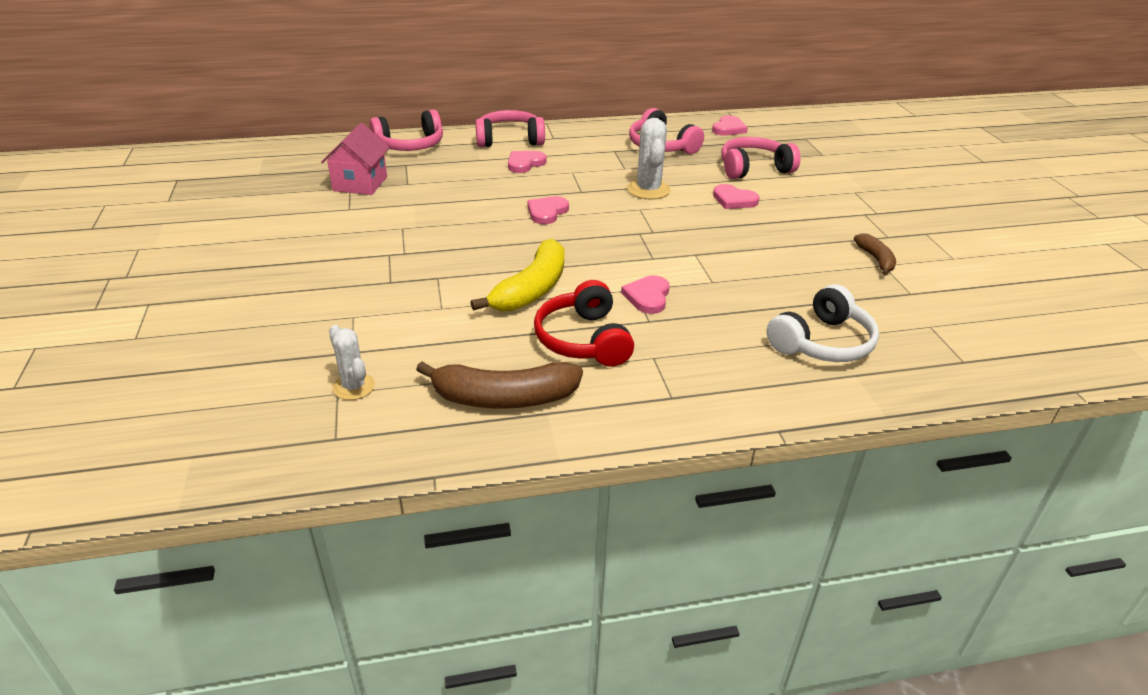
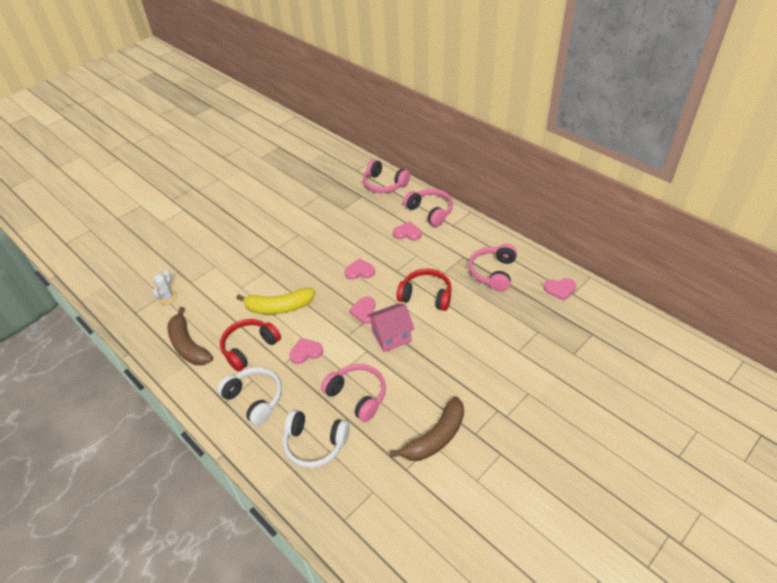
camera: 60 degrees right, 10 degrees up
pink house [321,123,389,195] -> pink house moved to [367,303,415,352]
white cactus [627,118,671,200] -> red headphones [396,269,452,311]
pink heart [713,184,760,209] -> pink heart moved to [349,296,375,324]
pink headphones [721,137,801,179] -> pink headphones moved to [321,364,386,422]
brown banana [854,233,896,276] -> brown banana [389,396,464,461], size x1.81
none -> white headphones [217,367,282,426]

